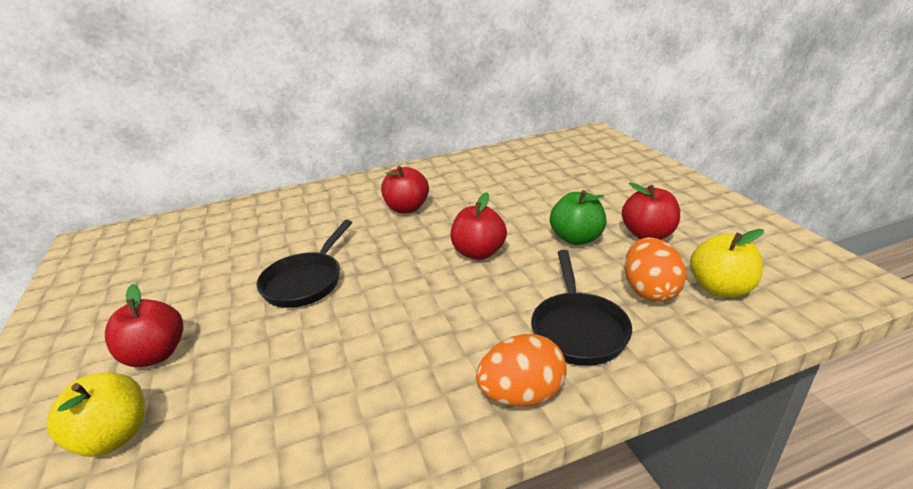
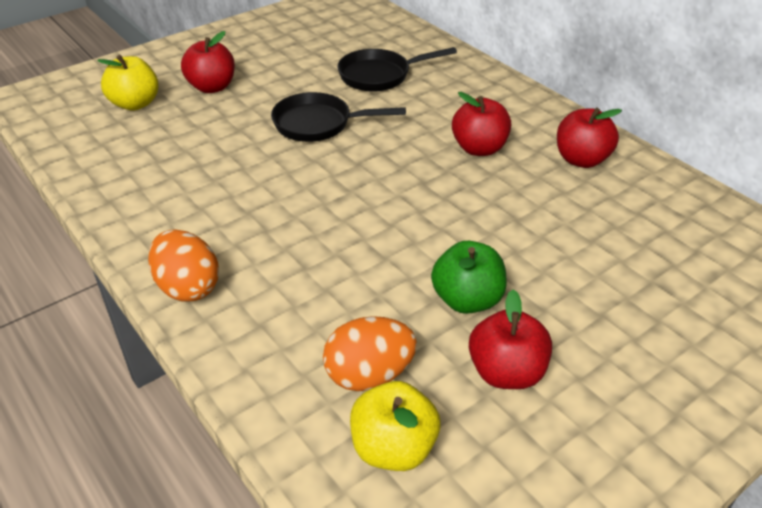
camera: 70 degrees right, 10 degrees up
red apple [451,192,507,260] -> red apple moved to [557,108,622,168]
black pan [531,250,632,366] -> black pan moved to [338,47,457,92]

